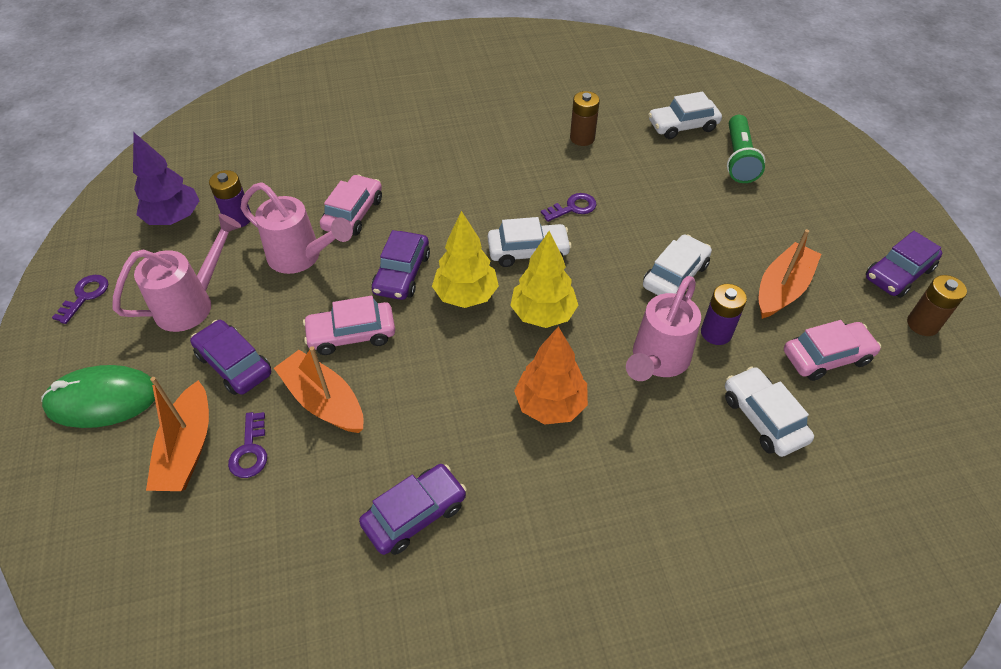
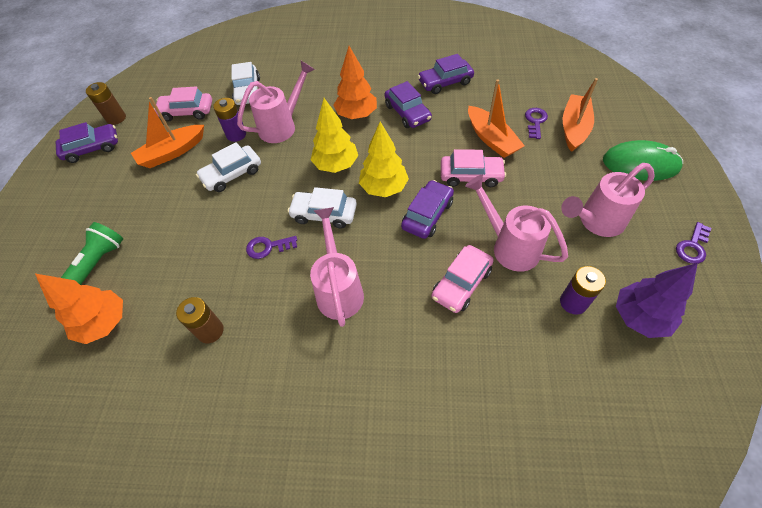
camera: 160 degrees left, 5 degrees up
purple car [190,320,271,395] -> purple car moved to [385,81,432,128]
white car [648,91,722,139] -> orange tree [35,274,123,344]
none -> pink watering can [310,207,364,327]

